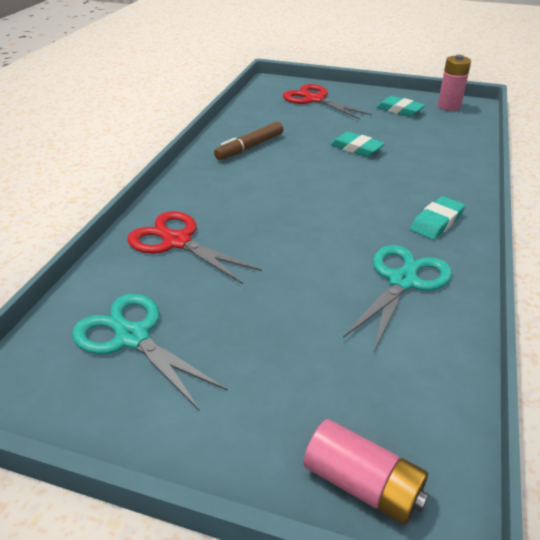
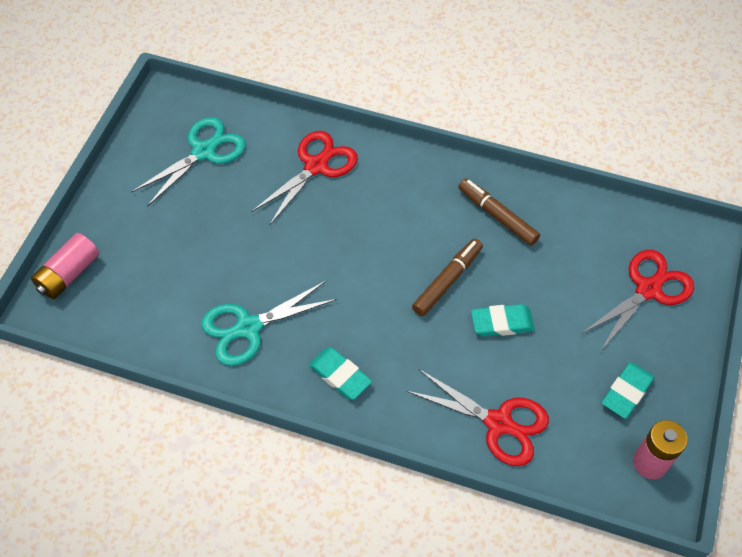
camera: 90 degrees right, 20 degrees up
turquoise eraser [330,132,385,157] -> turquoise eraser turned 45 degrees clockwise [471,304,535,337]
turquoise scissors [343,245,452,353] -> turquoise scissors turned 120 degrees clockwise [202,281,338,366]
none -> red scissors [406,369,549,466]
none -> brown marker [412,239,483,316]

